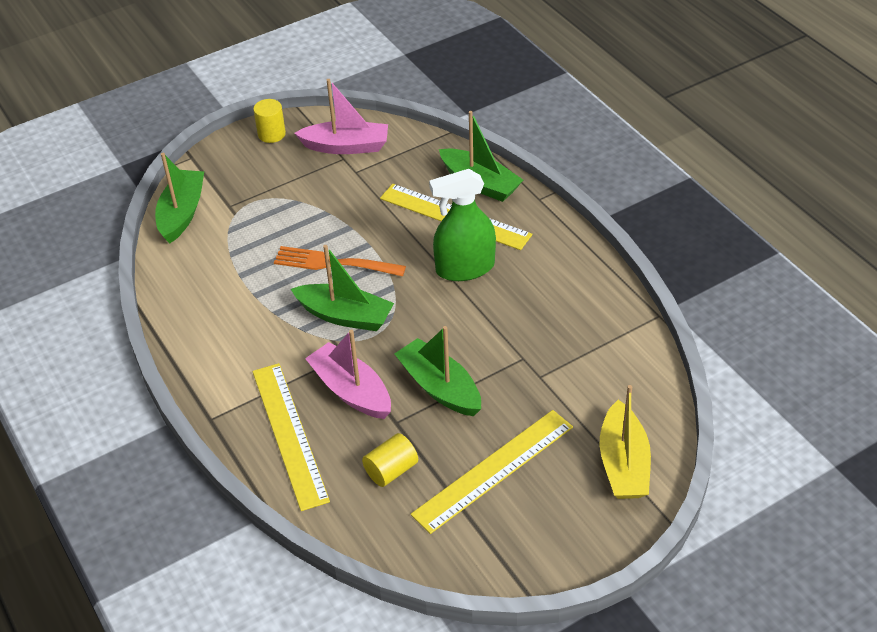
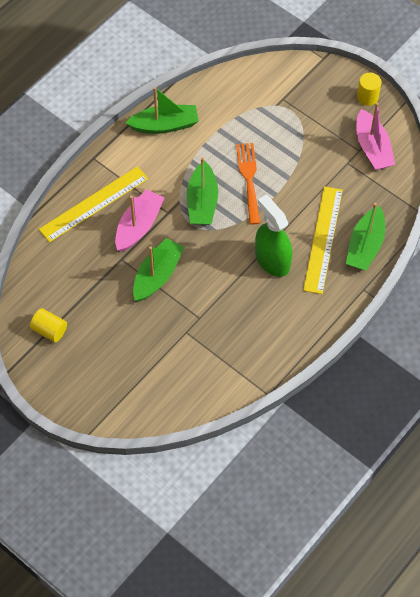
camera: 70 degrees right, 15 degrees up
green boat [155,153,204,243] -> green boat moved to [125,87,199,134]
yellow cylinder [362,433,418,487] -> yellow cylinder moved to [30,308,67,342]
yellow ruler [411,410,573,534] -> none
yellow boat [600,385,651,499] -> none

